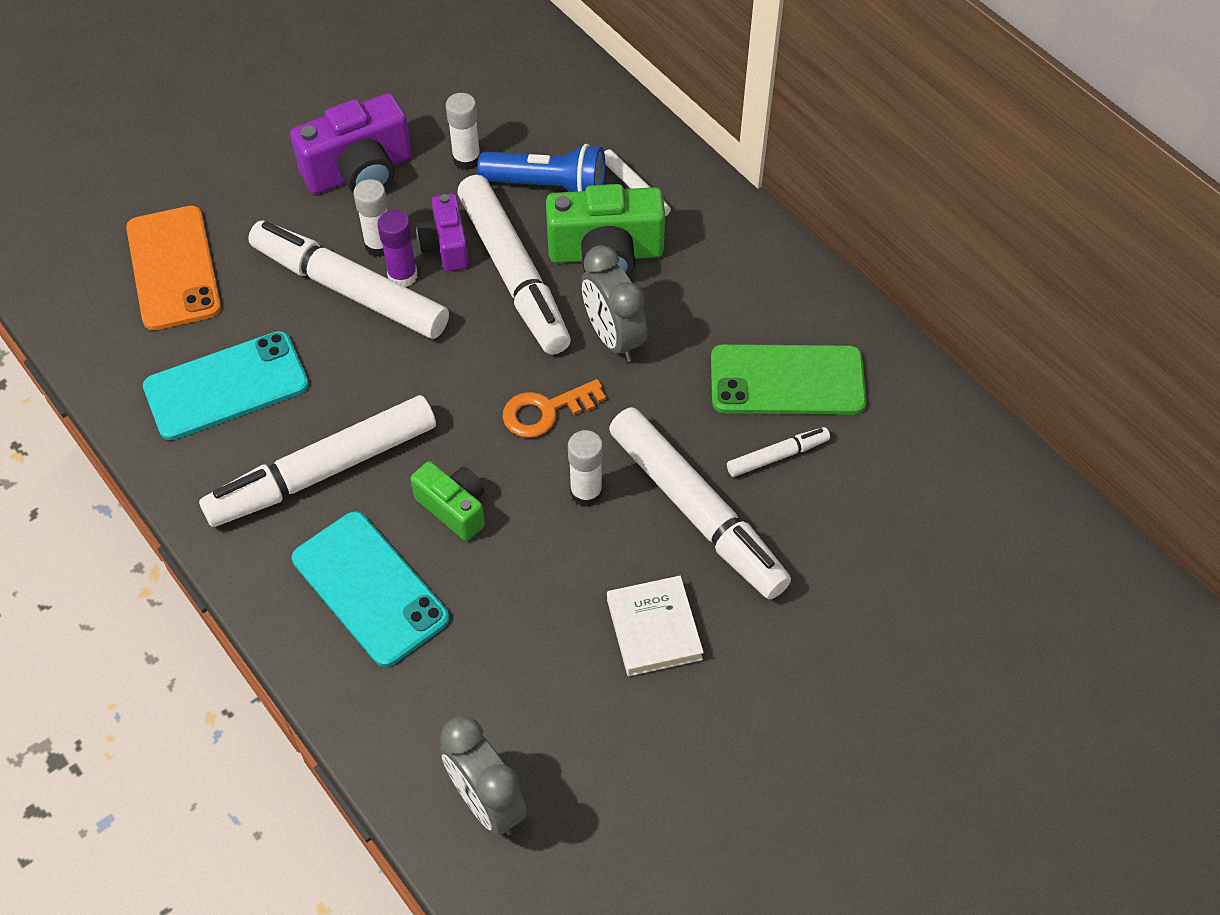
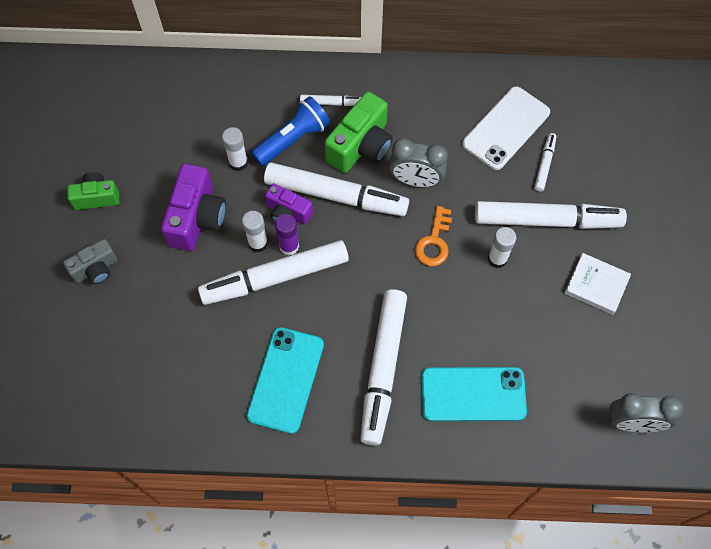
camera: 50 degrees left, 10 degrees up
orange phone [126,206,221,331] -> none
green camera [410,461,485,541] -> green camera moved to [67,172,119,210]
green phone [711,344,866,415] -> white phone [462,86,550,170]
none -> grey camera [63,239,117,284]

